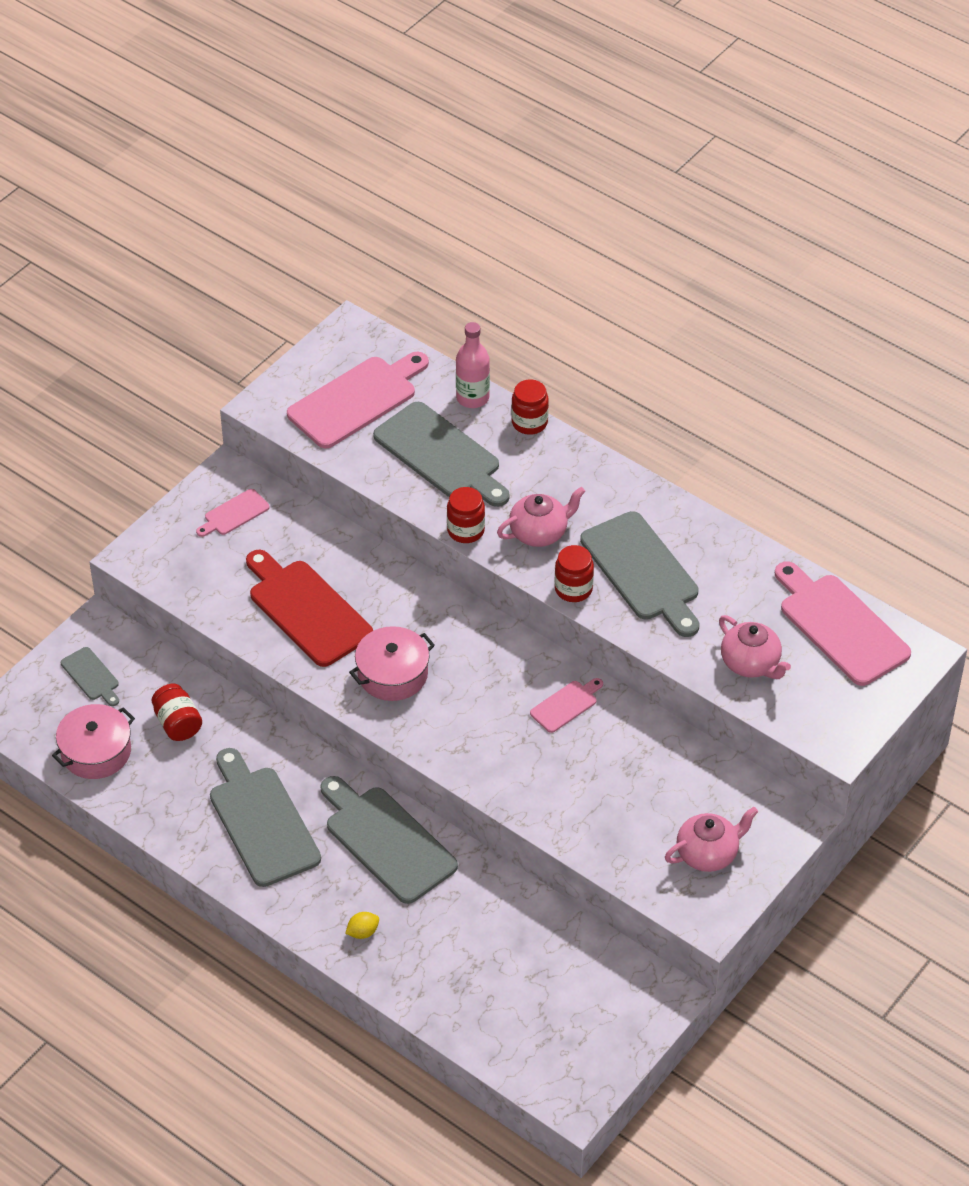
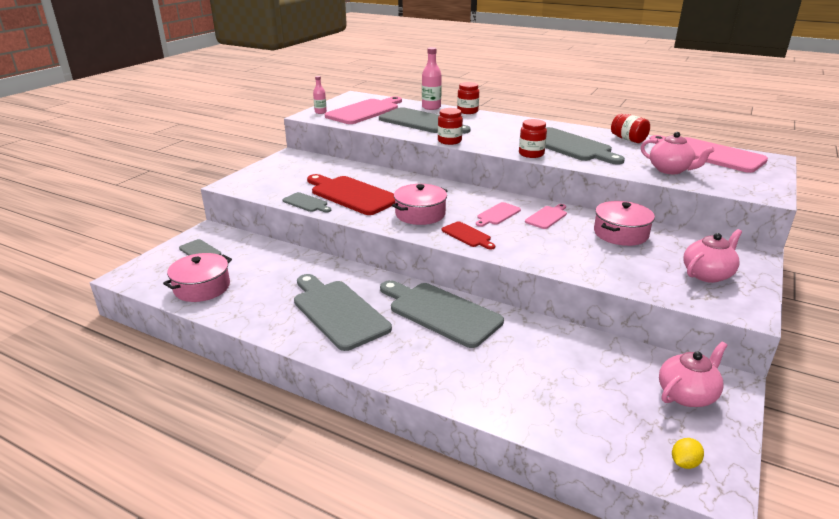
camera: 10 degrees left, 20 degrees down
red jar [152,684,202,741] -> red jar moved to [611,114,650,143]
pink cutting board [196,489,270,537] -> pink cutting board moved to [476,202,521,227]
yellow lemon [345,912,379,939] -> yellow lemon moved to [672,438,704,469]
pink teapot [497,487,585,547] -> pink teapot moved to [659,342,727,407]
none -> grey cutting board [282,192,331,213]
none -> pink bottle [313,76,327,114]
none -> red cutting board [442,221,495,250]
none -> pink pot [594,201,655,246]

